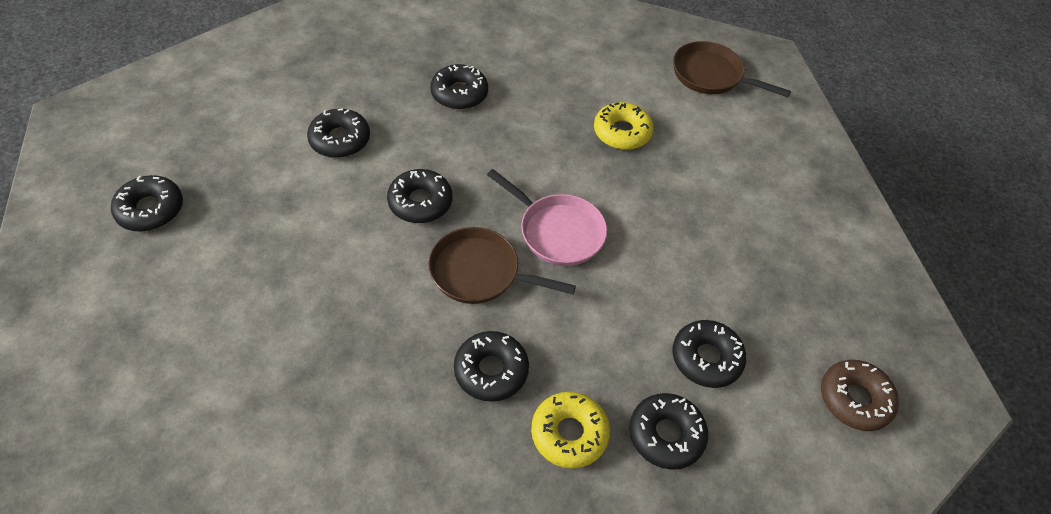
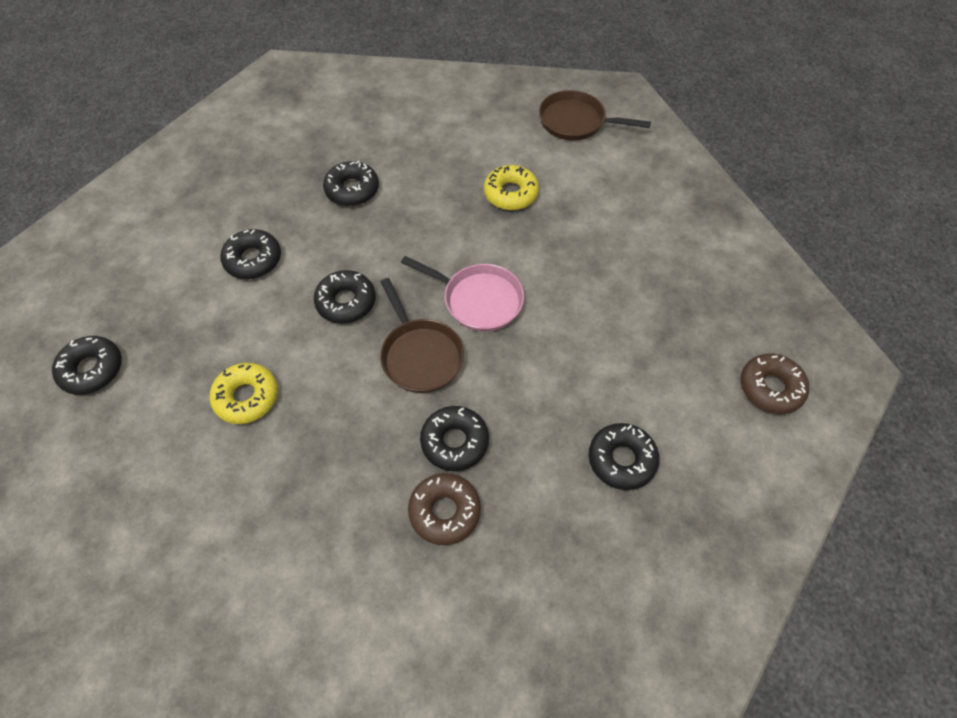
camera: 10 degrees left, 5 degrees up
brown pan [428,227,576,304] -> brown pan turned 120 degrees counterclockwise [380,278,464,393]
yellow donut [531,392,610,469] -> yellow donut moved to [209,363,278,424]
black donut [672,320,746,388] -> none
none -> brown donut [408,473,481,545]

